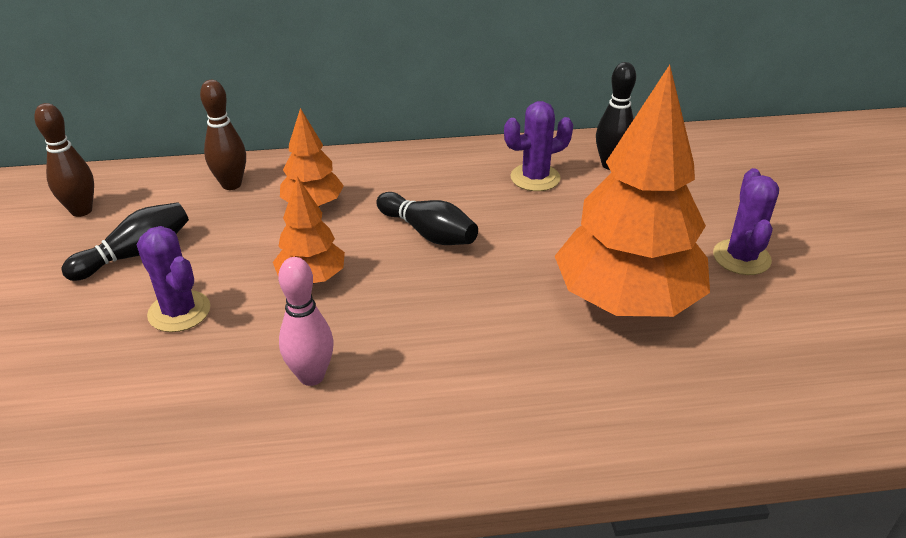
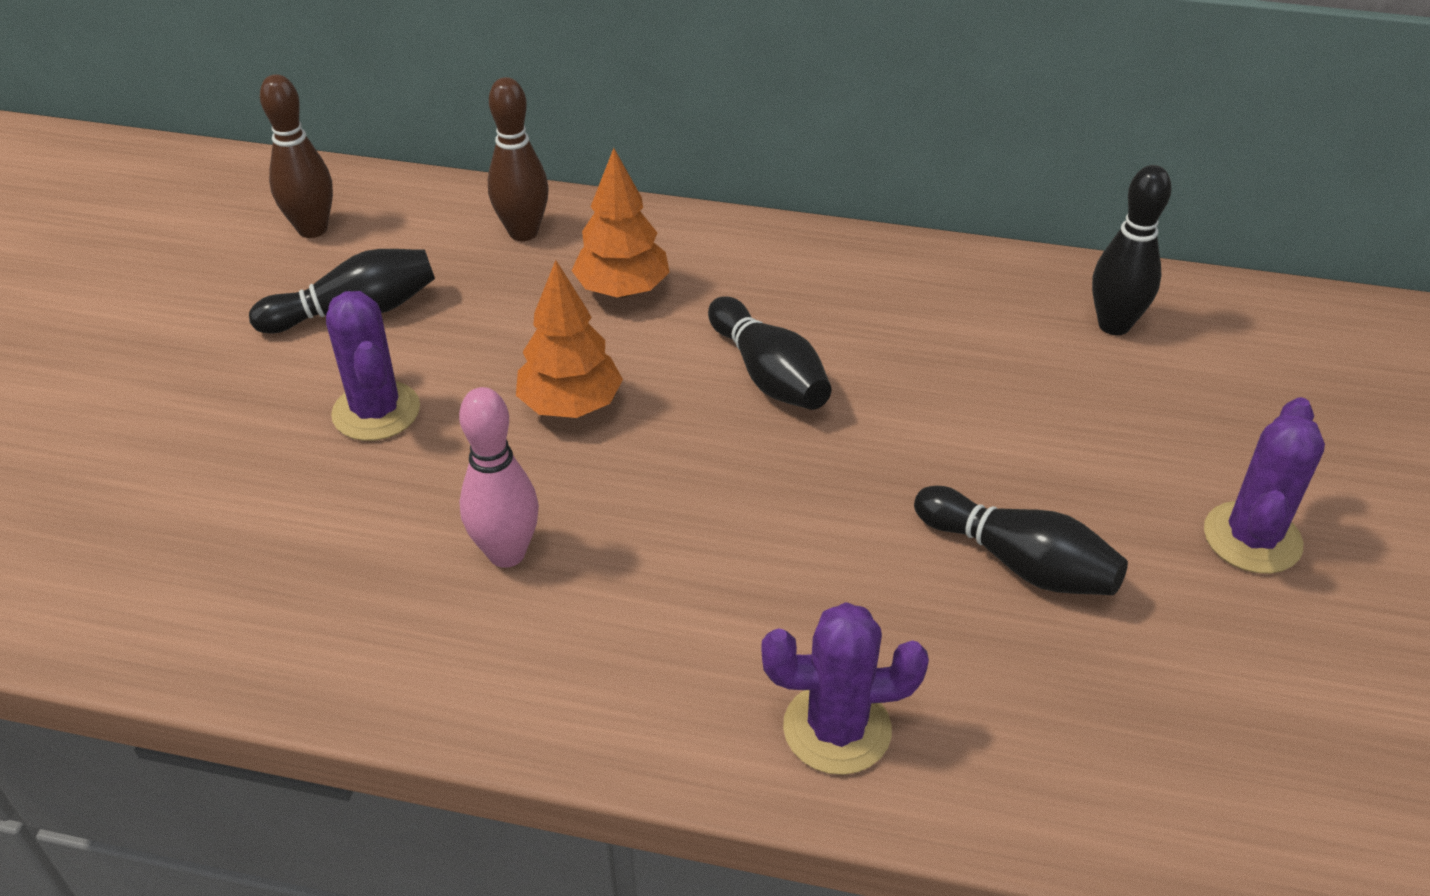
camera: 20 degrees right, 5 degrees up
purple cactus [504,101,573,191] -> purple cactus moved to [761,602,929,775]
orange tree [555,65,710,317] -> black bowling pin [914,486,1128,595]

